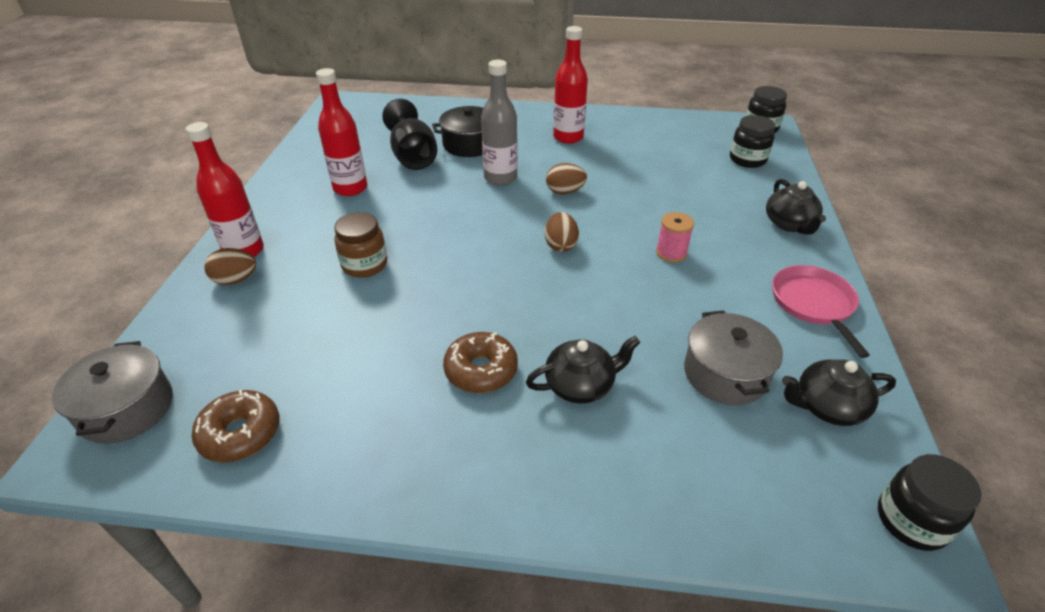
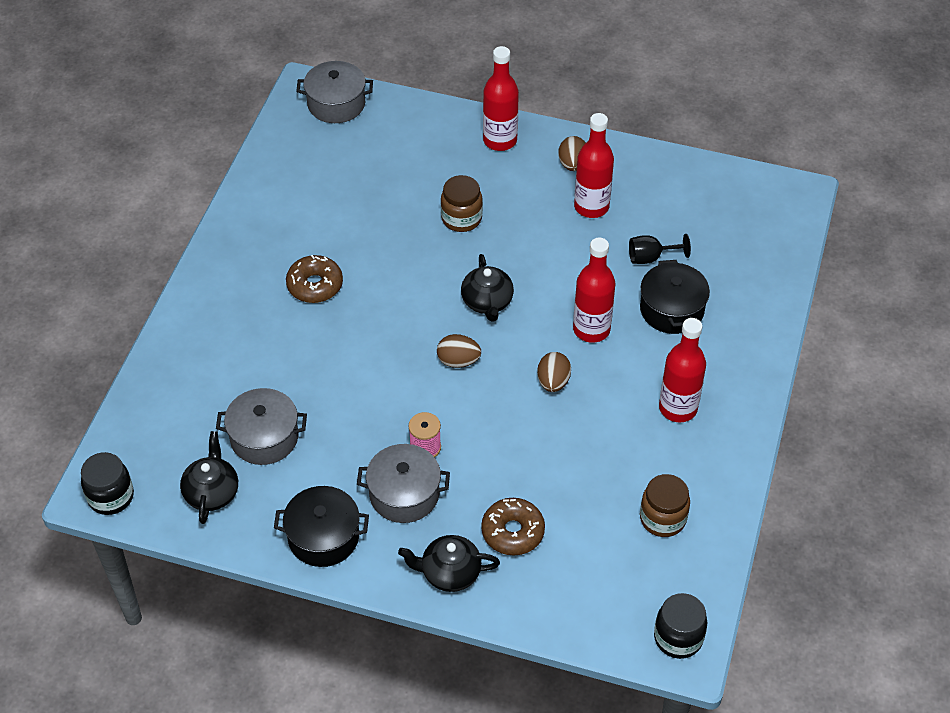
camera: 100 degrees right, 10 degrees up
brown donut [192,390,279,462] -> brown donut moved to [481,498,545,556]
brown egg [204,248,256,285] -> brown egg moved to [558,136,586,171]
black goblet [382,99,437,170] -> black goblet [629,234,691,264], size x0.58
grey bottle [481,60,518,186] -> red bottle [573,238,615,343]
black teapot [526,336,640,404] -> black teapot moved to [461,254,514,322]
black jar [730,115,775,168] -> none
pink pan [772,265,870,358] -> black pot [274,486,369,567]
none -> grey pot [357,444,450,523]
none -> brown jar [640,474,690,537]

